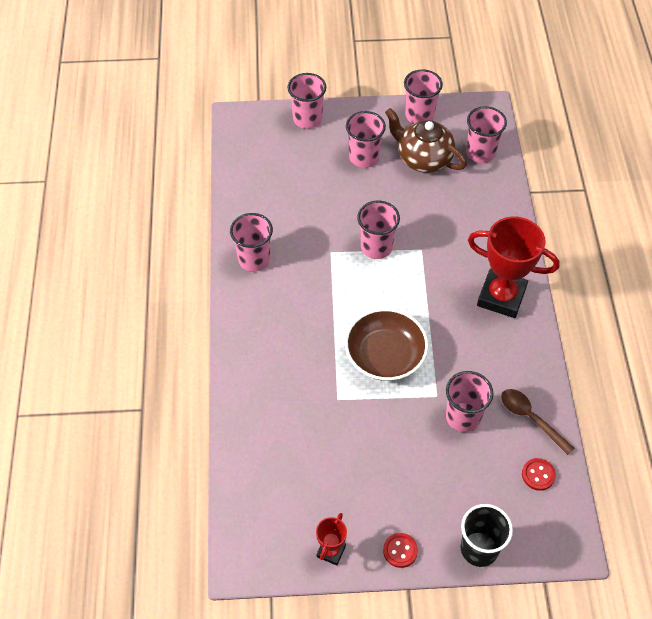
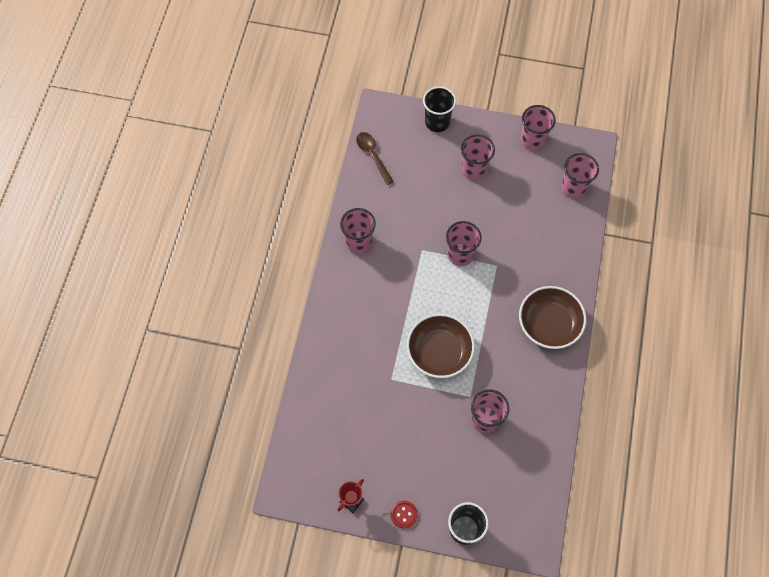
camera: 15 degrees right, 10 degrees up
pink cup [288,73,326,129] -> black cup [423,86,456,132]
brown teapot [385,108,467,173] -> none
red trophy [468,216,560,318] -> brown bowl [519,286,586,349]
brown spoon [501,389,574,455] -> brown spoon moved to [356,132,394,185]
red button [522,458,556,491] -> none

